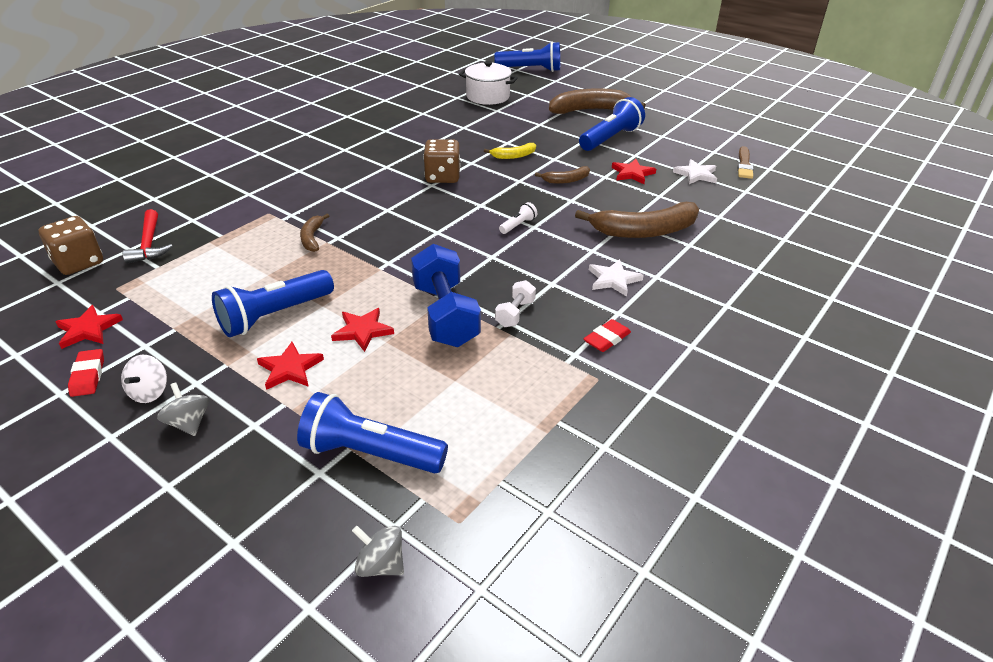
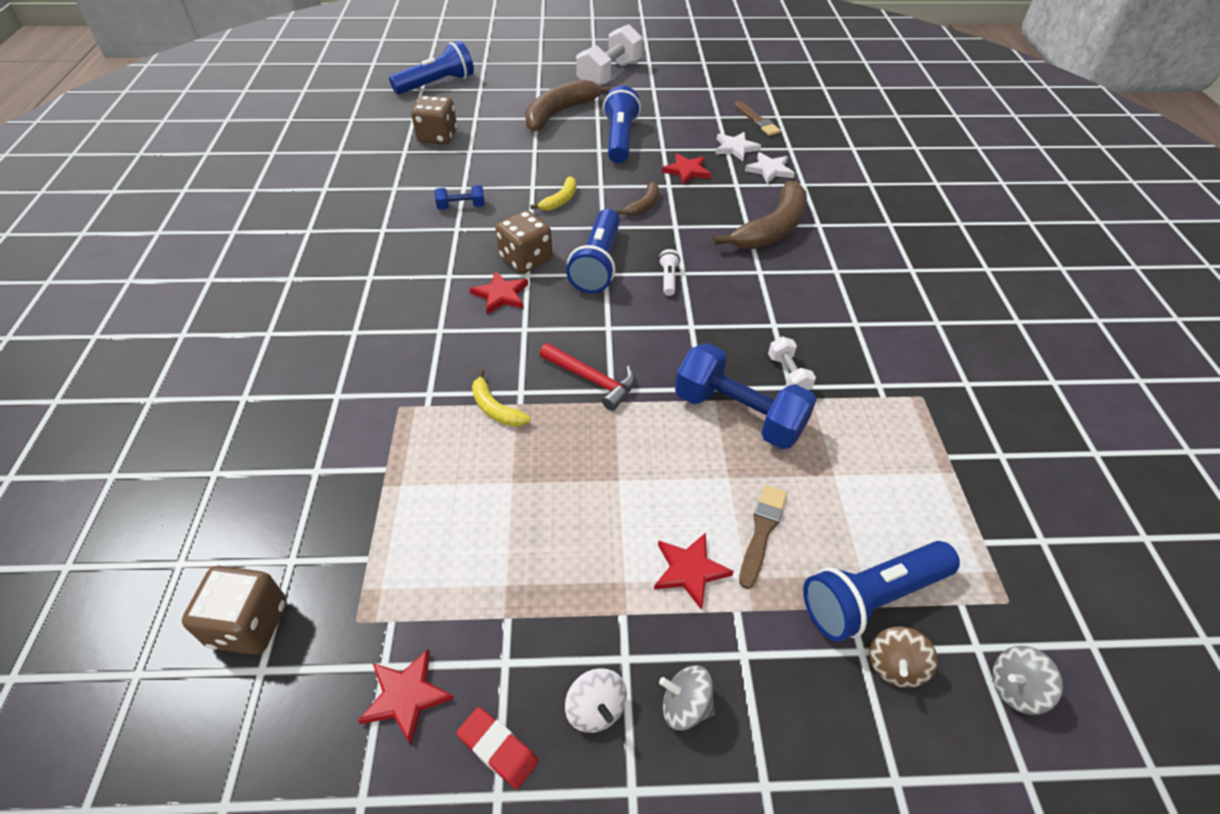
camera: 40 degrees left, 10 degrees up
red hammer [123,209,173,263] -> red hammer moved to [539,343,635,411]
blue flashlight [212,270,334,337] -> blue flashlight moved to [566,209,620,293]
brown banana [300,214,329,252] -> yellow banana [472,370,531,427]
red star [331,308,394,352] -> red star moved to [470,271,528,315]
white pot [459,61,518,105] -> brown dice [411,96,457,145]
red eraser [584,319,631,352] -> none
white star [589,259,644,297] -> white star moved to [745,152,795,184]
none -> blue dumbbell [434,185,485,210]
none -> white dumbbell [576,24,643,86]
none -> brown brush [739,485,787,589]
none -> brown spinning top [869,626,938,688]

